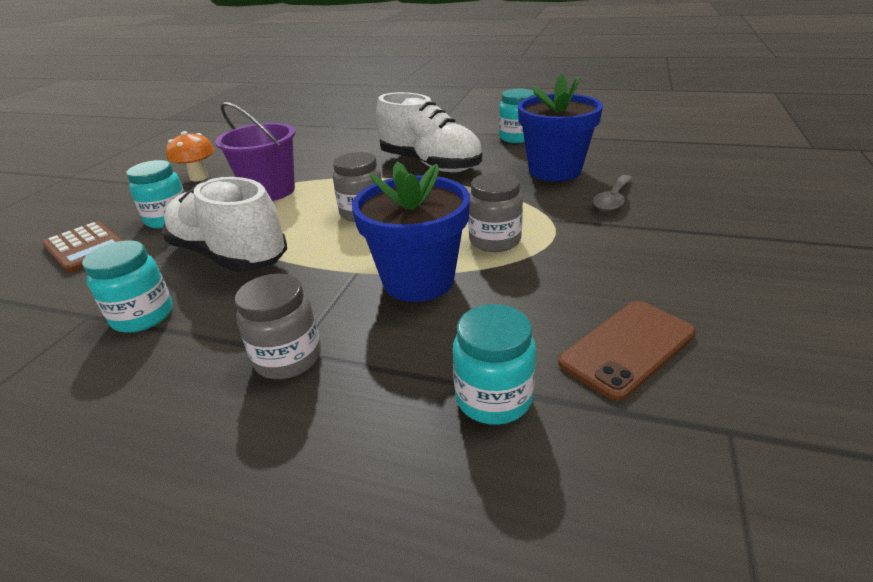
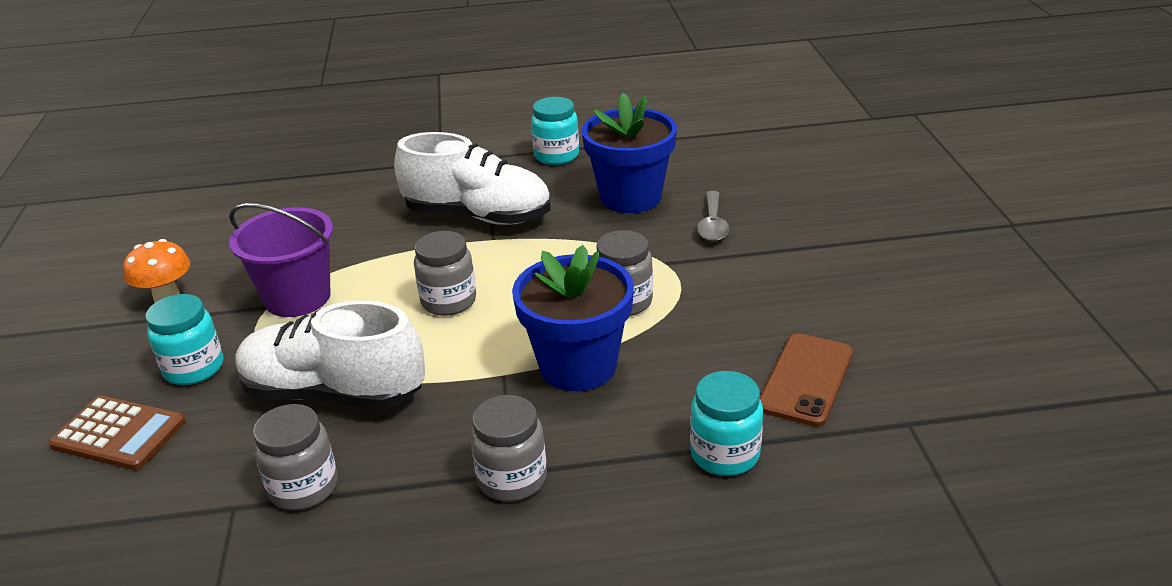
camera: 25 degrees left, 0 degrees up
turquoise jar [82,240,173,333] -> grey jar [253,404,338,510]

